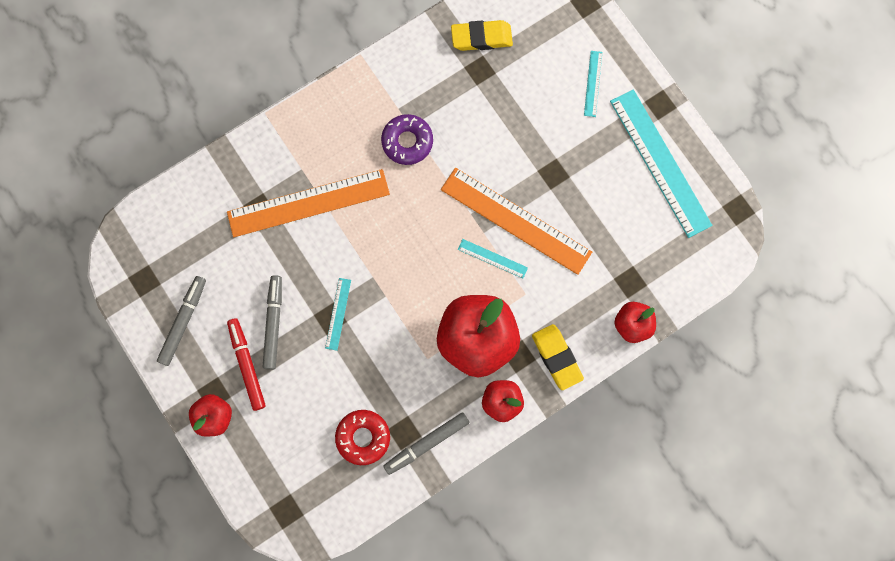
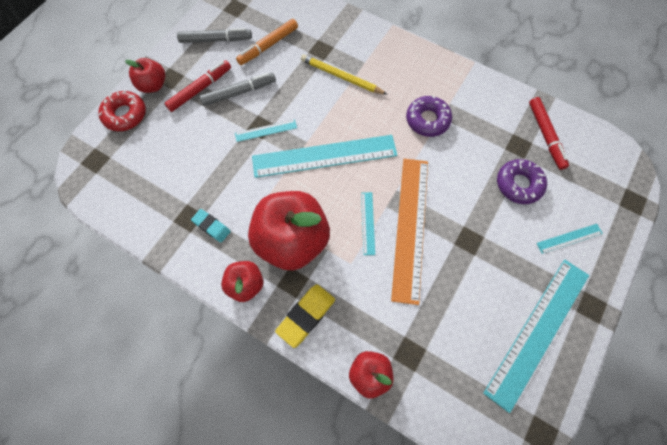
camera: 65 degrees right, 10 degrees down
orange ruler [227,169,390,237] -> yellow pencil [301,54,388,95]
red donut [335,410,390,465] -> red donut moved to [98,91,146,131]
grey marker [384,412,469,475] -> none
yellow eraser [451,20,513,51] -> red marker [529,97,569,170]
none -> turquoise eraser [191,209,231,243]
none -> orange marker [236,19,298,65]
none -> turquoise ruler [252,135,397,178]
none -> purple donut [497,159,547,204]

